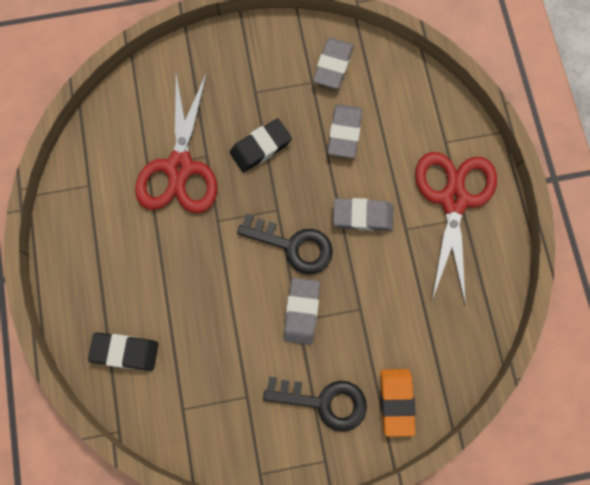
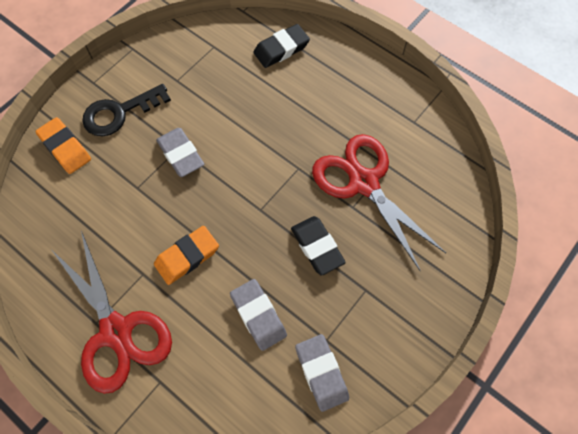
camera: 140 degrees right, 10 degrees down
black eraser [230,118,292,172] -> black eraser turned 45 degrees counterclockwise [291,216,346,276]
black key [237,213,333,274] -> none
grey eraser [333,198,393,231] -> orange eraser [154,226,219,285]

